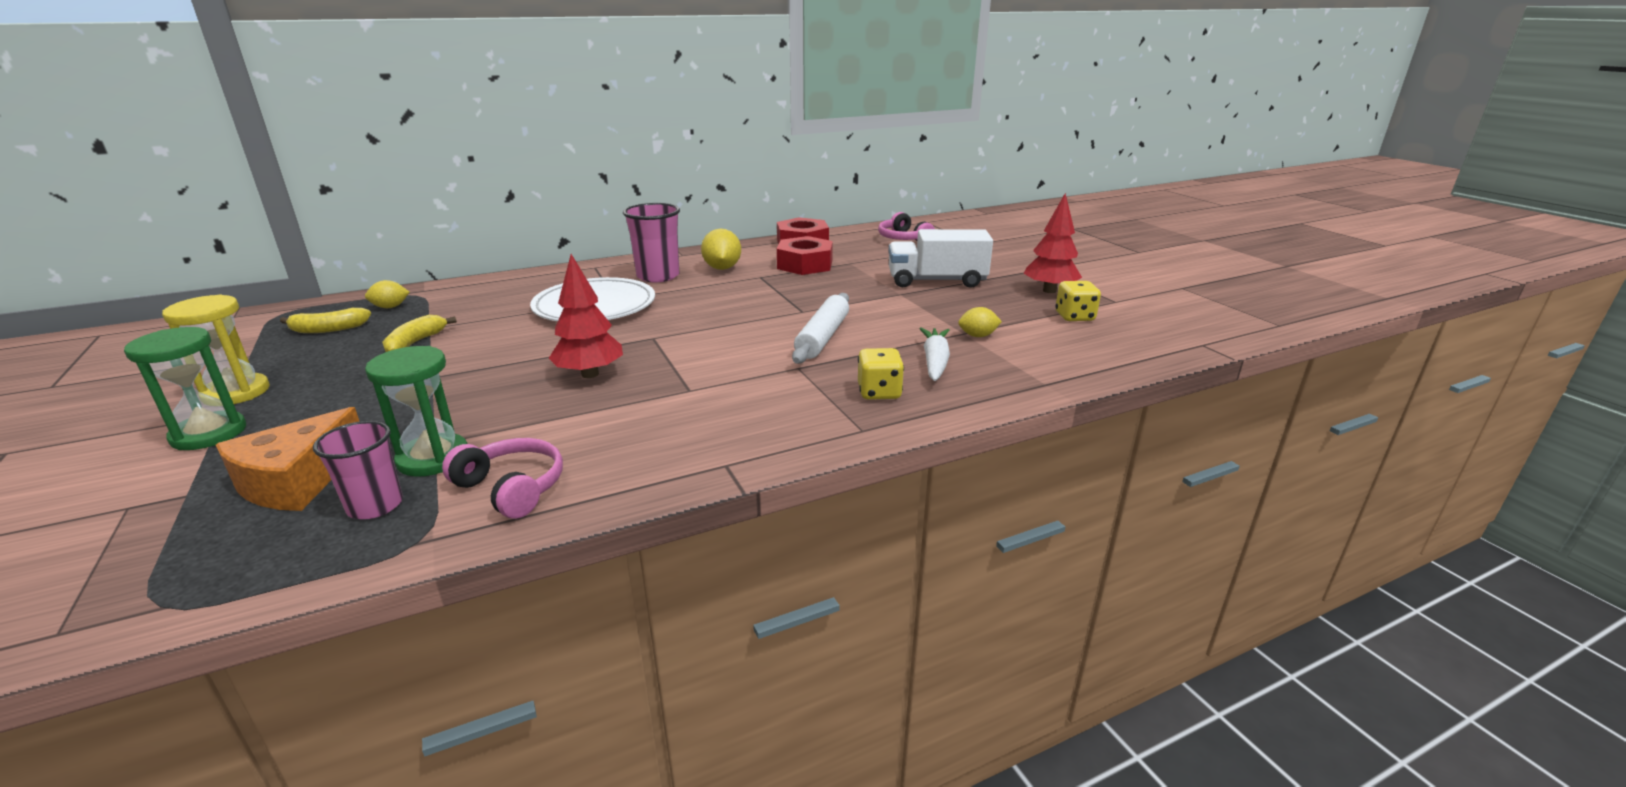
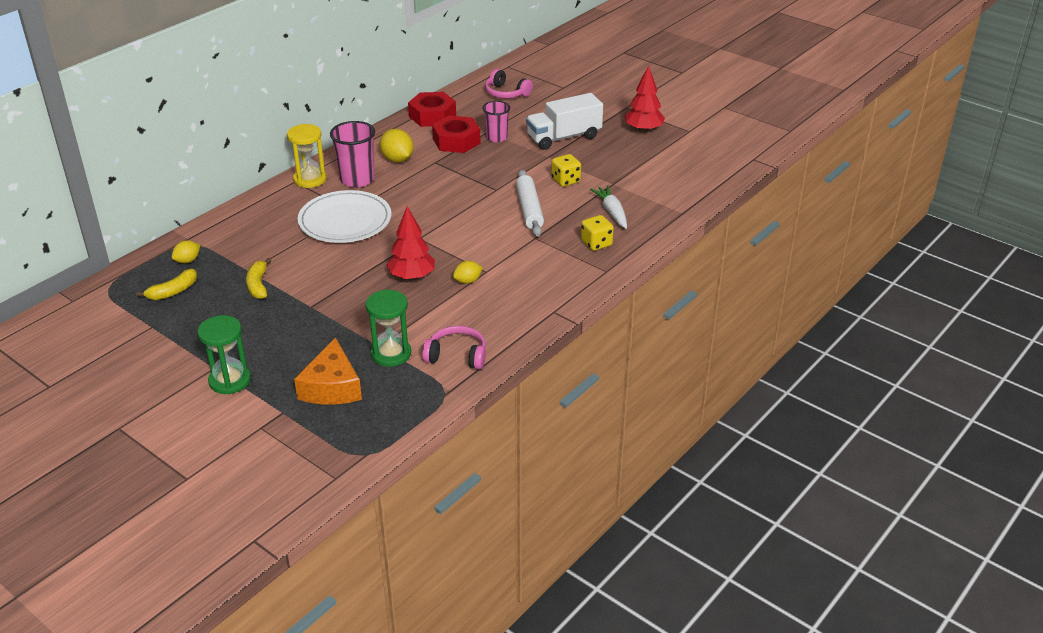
camera: 25 degrees left, 10 degrees up
yellow hourglass [162,294,270,404] -> yellow hourglass moved to [287,124,327,188]
pink cup [313,421,403,519] -> pink cup moved to [482,101,510,142]
yellow lemon [958,307,1002,337] -> yellow lemon moved to [453,261,483,284]
yellow dice [1055,281,1101,321] -> yellow dice moved to [551,154,581,187]

